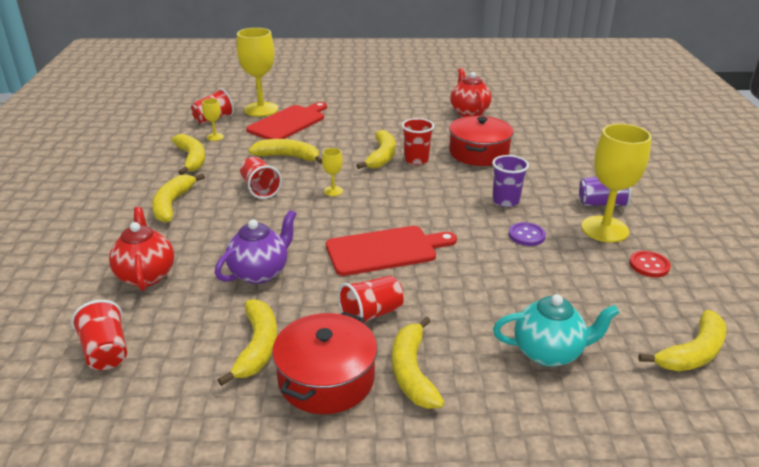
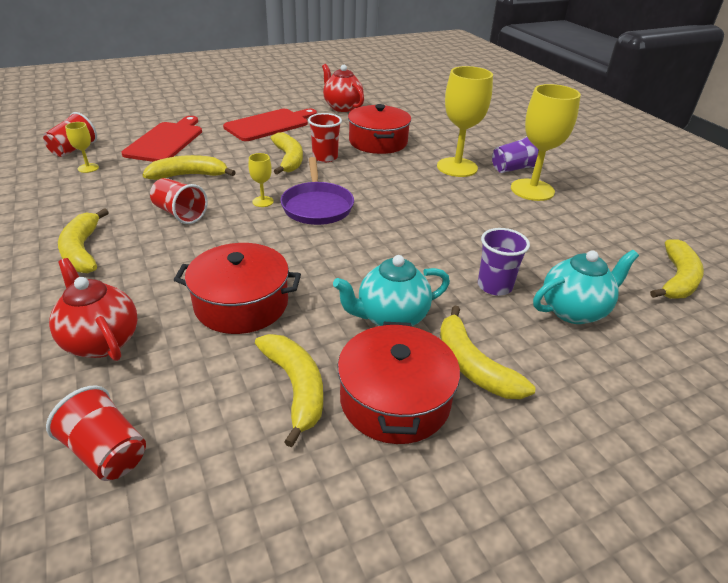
camera: 25 degrees left, 5 degrees up
yellow banana [171,134,205,175] -> none
purple teapot [215,210,296,284] -> red pot [174,243,301,334]
yellow goblet [237,28,278,117] -> yellow goblet moved to [437,66,493,177]
red cutting board [326,226,457,276] -> red cutting board moved to [223,109,317,141]
red cup [338,276,404,323] -> turquoise teapot [333,255,450,326]
purple cup [492,155,529,207] -> purple cup moved to [478,228,530,296]
purple button [509,222,546,246] -> none
red button [629,251,671,277] -> none
none -> purple pan [280,157,354,225]

